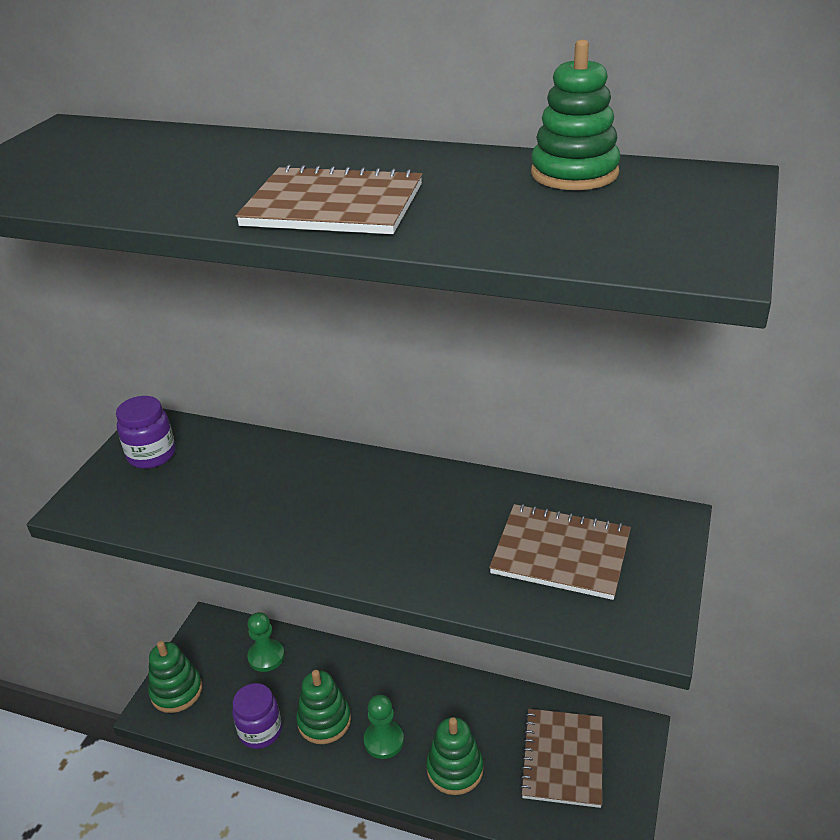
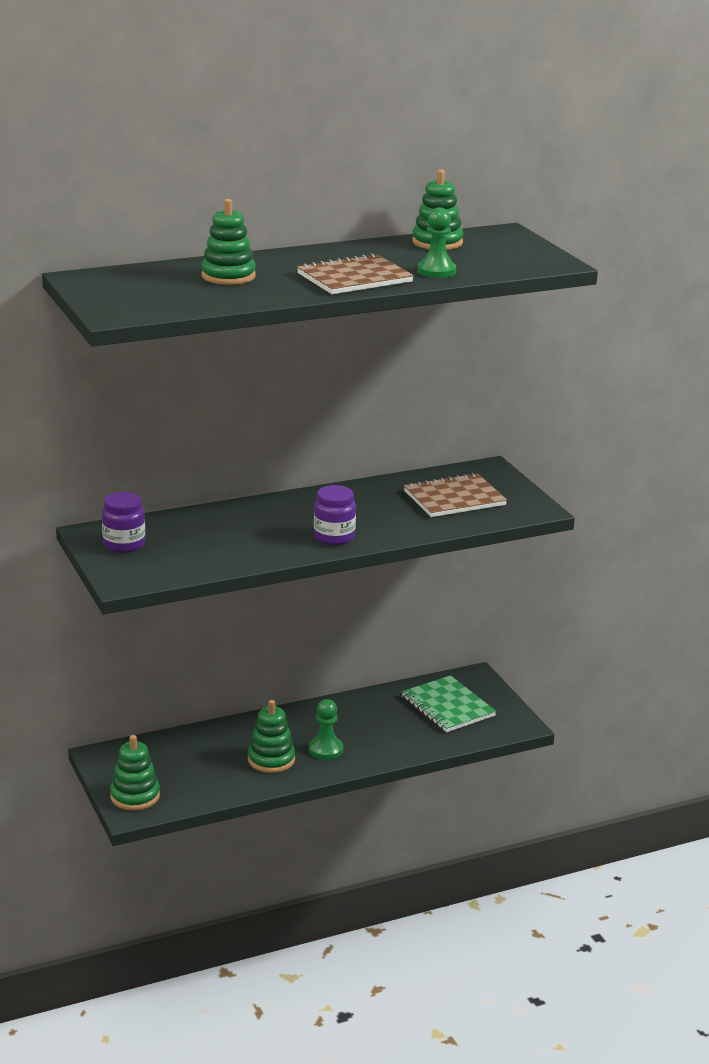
camera: 45 degrees left, 10 degrees down
purple jar [232,683,282,749] -> purple jar moved to [314,485,356,545]
green pawn [247,612,285,672] -> green pawn moved to [417,207,456,278]
green stacking toy [426,717,483,795] -> green stacking toy moved to [201,199,256,285]
brown notebook [519,709,603,808] -> green notebook [402,675,496,732]

